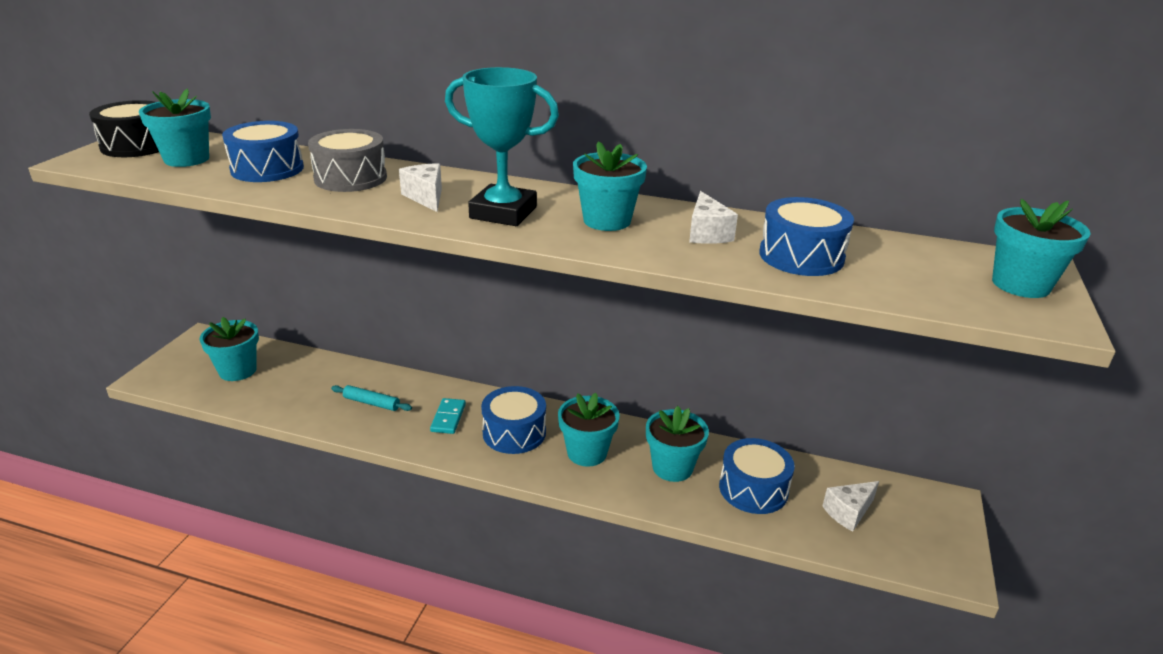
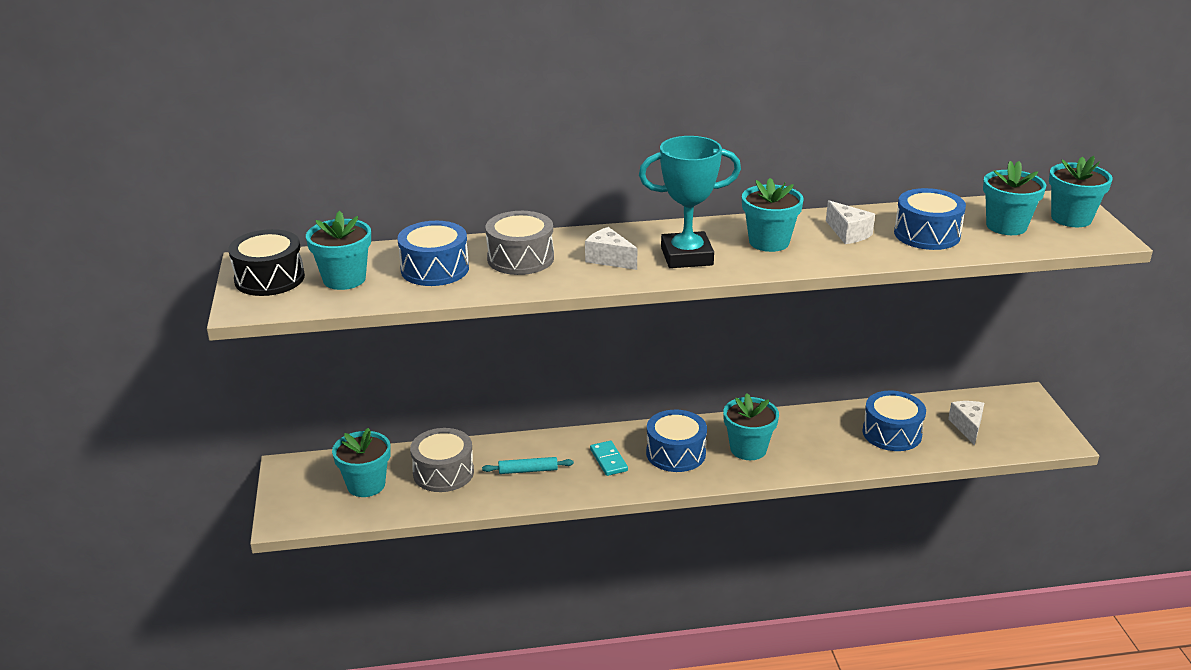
camera: 25 degrees left, 0 degrees up
turquoise flower pot [646,406,709,482] -> turquoise flower pot moved to [983,161,1046,235]
white cheese [823,481,879,532] -> white cheese turned 150 degrees clockwise [948,401,984,445]
none -> grey drum [410,428,474,492]

